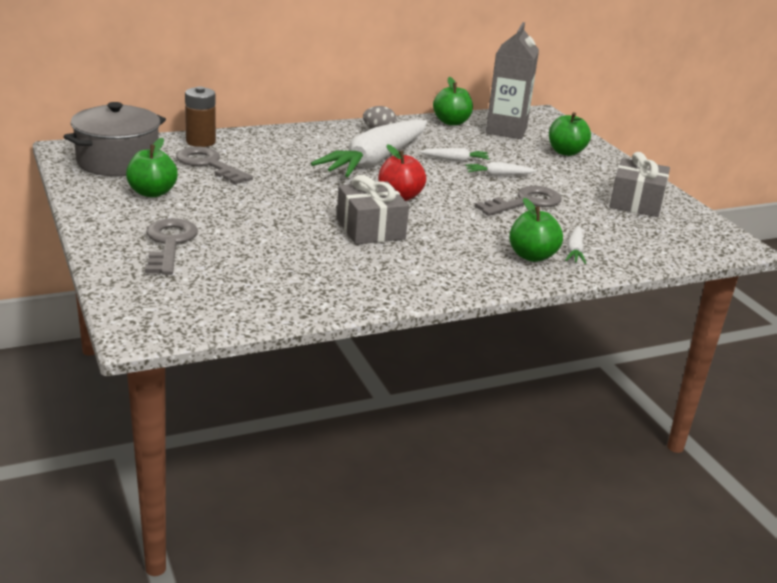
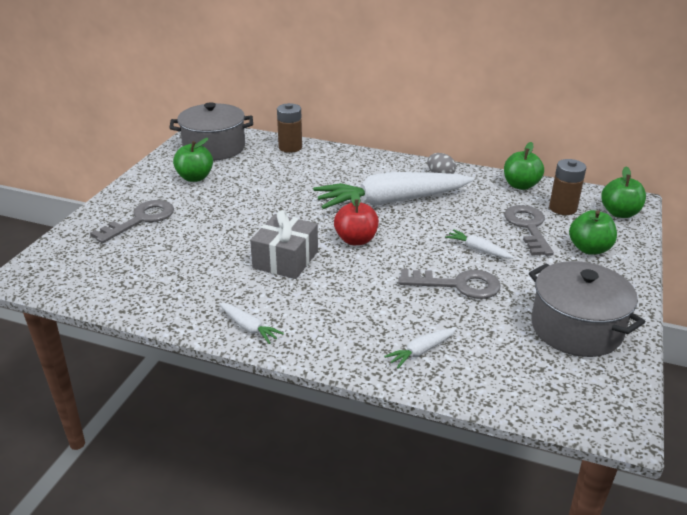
camera: 45 degrees right, 5 degrees up
grey key [176,146,253,185] -> grey key moved to [504,205,554,256]
white carrot [419,148,490,162] -> white carrot moved to [219,302,284,344]
grey carton [486,22,539,139] -> brown battery [549,159,586,215]
green apple [509,198,563,262] -> green apple moved to [601,166,646,218]
grey gift [609,152,670,217] -> grey pot [529,261,645,357]

